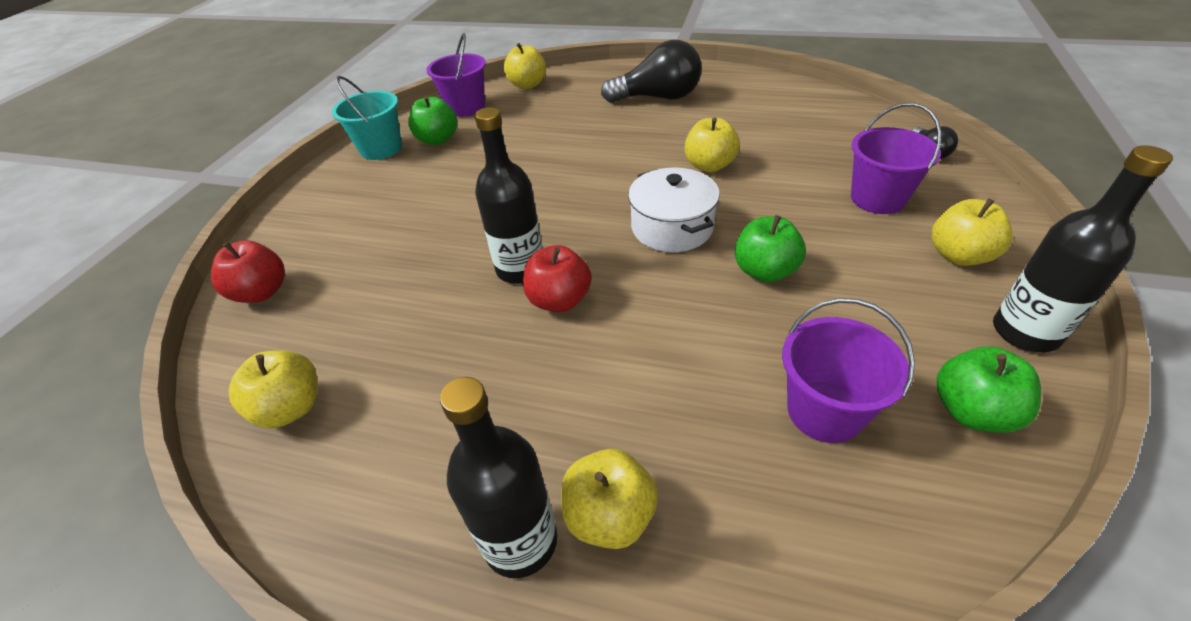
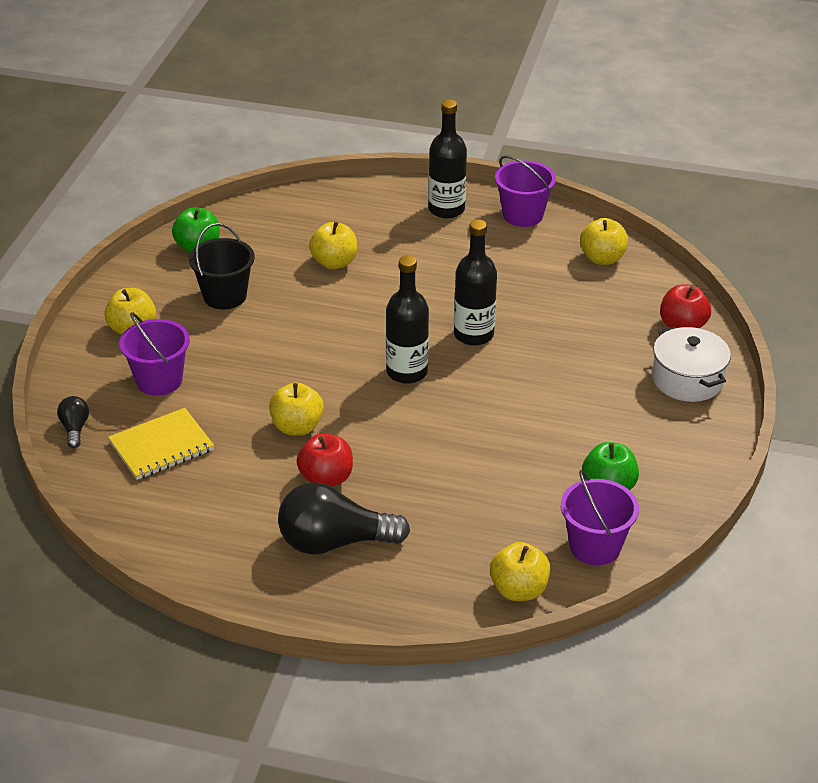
camera: 175 degrees right, 5 degrees down
turquoise bucket [332,76,402,160] -> none
red apple [523,245,592,312] -> red apple moved to [297,433,353,487]
yellow apple [561,449,658,549] -> yellow apple moved to [309,221,357,269]
white pot [628,167,720,252] -> white pot moved to [652,327,731,402]
green apple [735,215,806,283] -> none
purple bucket [782,298,915,443] -> purple bucket moved to [495,156,556,227]
black bottle [993,145,1173,352] -> black bottle moved to [386,255,429,384]
none -> yellow notebook [108,408,214,480]
none -> black bucket [189,223,255,309]

